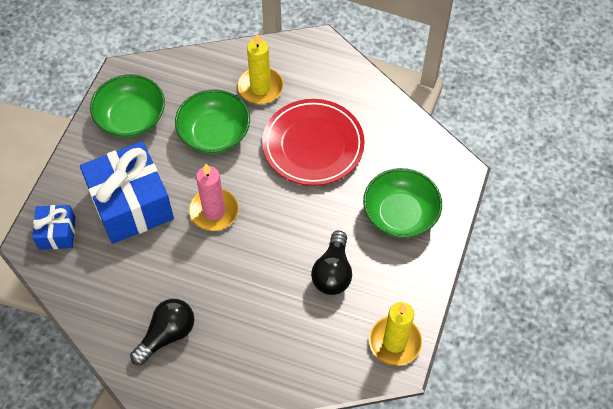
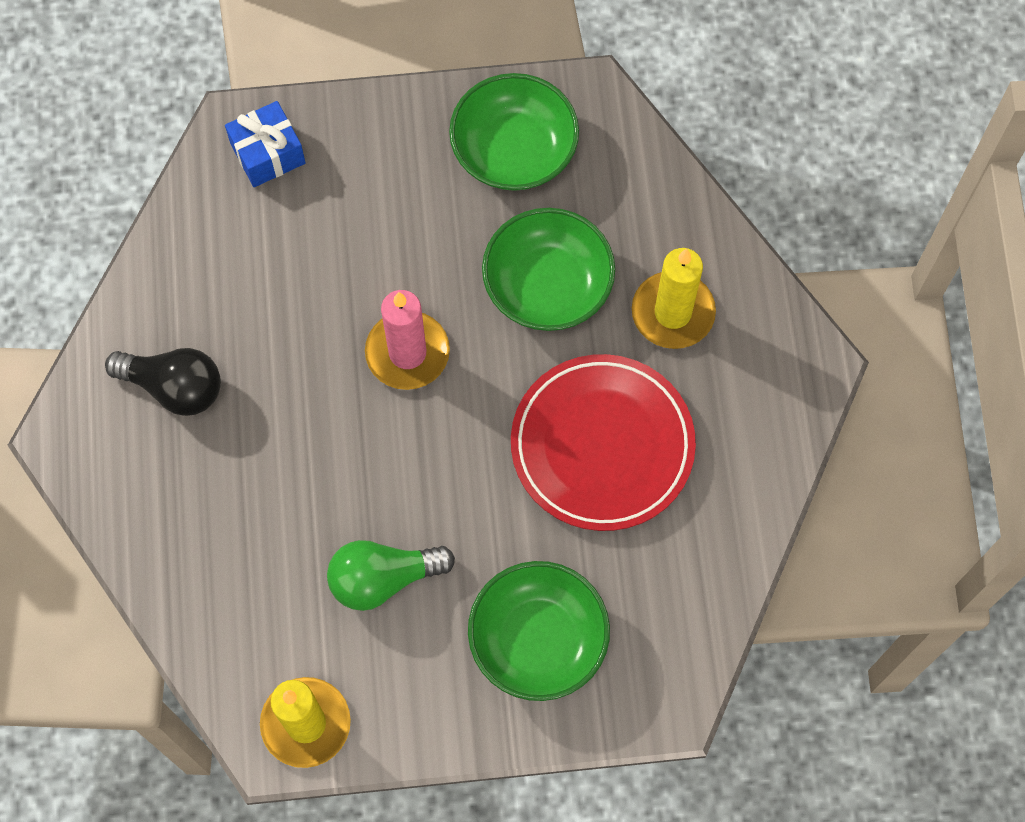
camera: 65 degrees right, 10 degrees up
blue gift [80,141,174,244] -> none
black light bulb [311,231,352,295] -> green light bulb [327,540,455,611]

